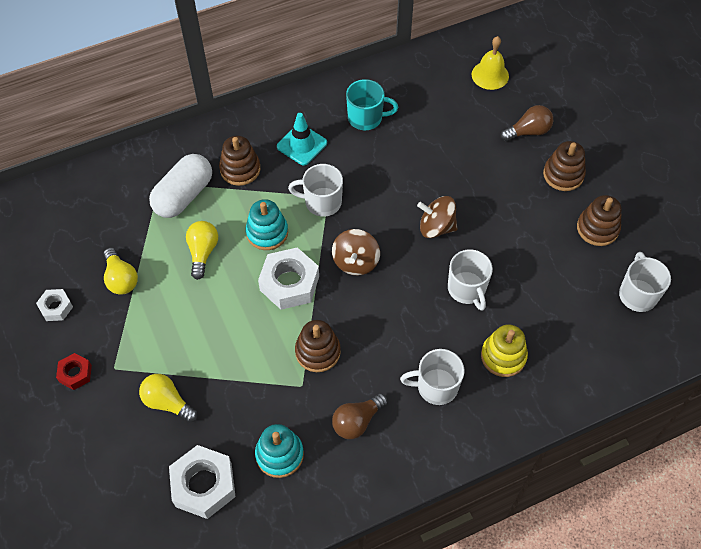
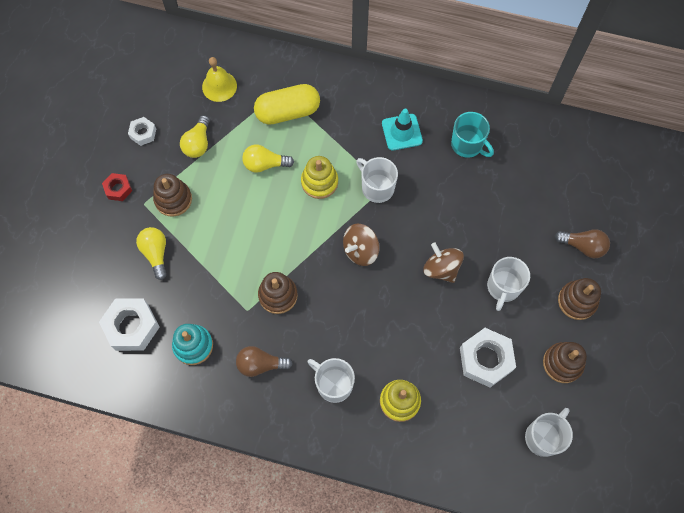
camera: 40 degrees right, 10 degrees up
white capsule [149,154,212,218] -> yellow capsule [254,84,320,125]
yellow light bulb [186,221,218,280] -> yellow light bulb turned 135 degrees counterclockwise [242,144,294,173]
brown stacking toy [219,136,260,186] -> brown stacking toy moved to [153,174,192,217]
turquoise stacking toy [245,199,288,250] -> yellow stacking toy [301,156,338,199]
white nut [258,247,319,310] -> white nut moved to [460,328,516,387]
white mug [448,249,493,311] -> white mug moved to [487,257,530,311]
yellow bell [472,36,509,90] -> yellow bell moved to [202,57,237,102]

